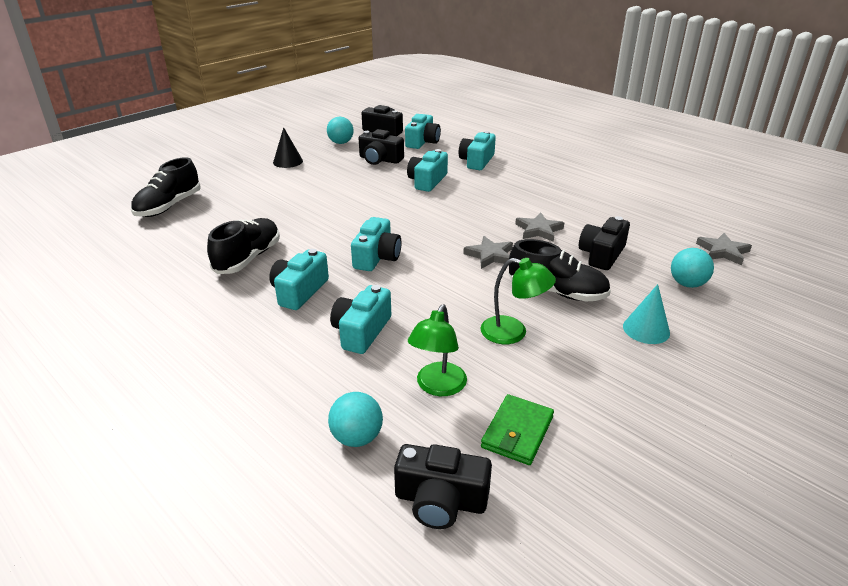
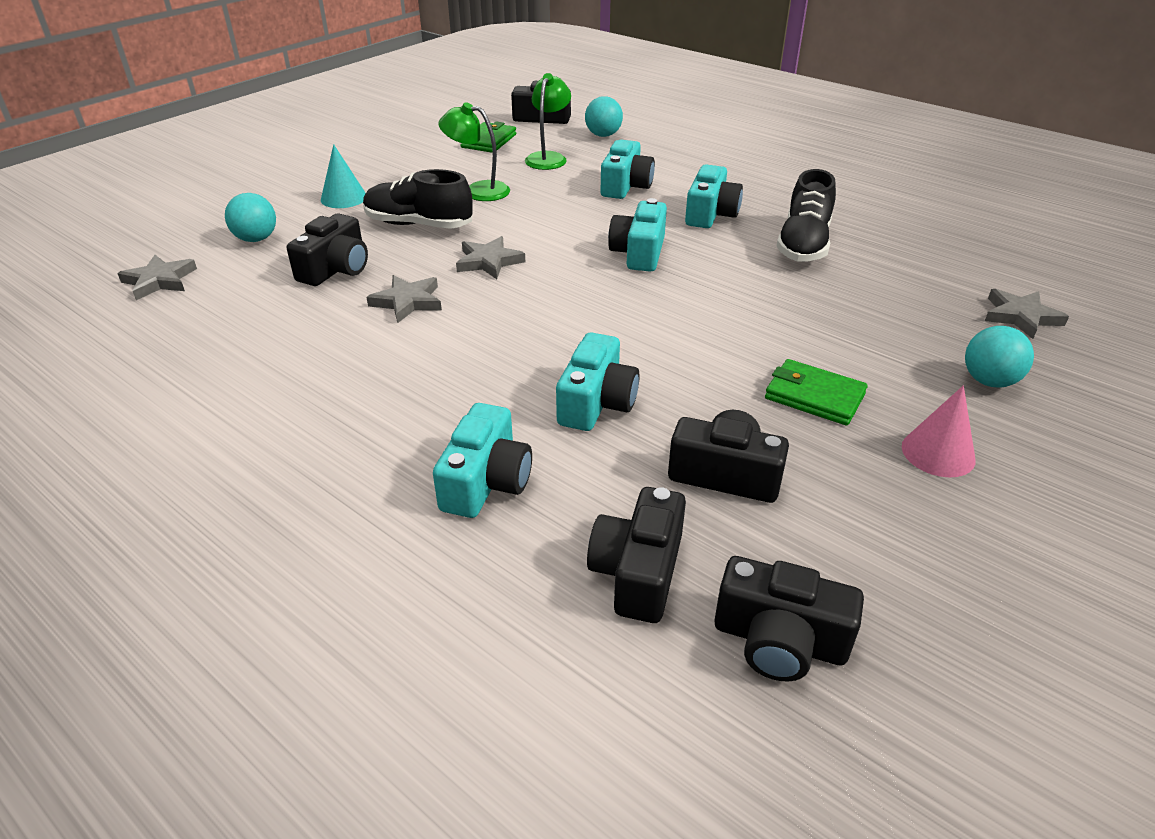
camera: 175 degrees right, 5 degrees up
black shoe [131,157,201,217] -> grey star [985,289,1069,339]
black cone [273,127,303,168] -> pink cone [902,386,975,477]
turquoise ball [327,117,354,144] -> turquoise ball moved to [965,326,1034,387]
turquoise camera [405,114,441,149] -> black camera [587,487,686,623]
none -> green wallet [765,359,868,426]

